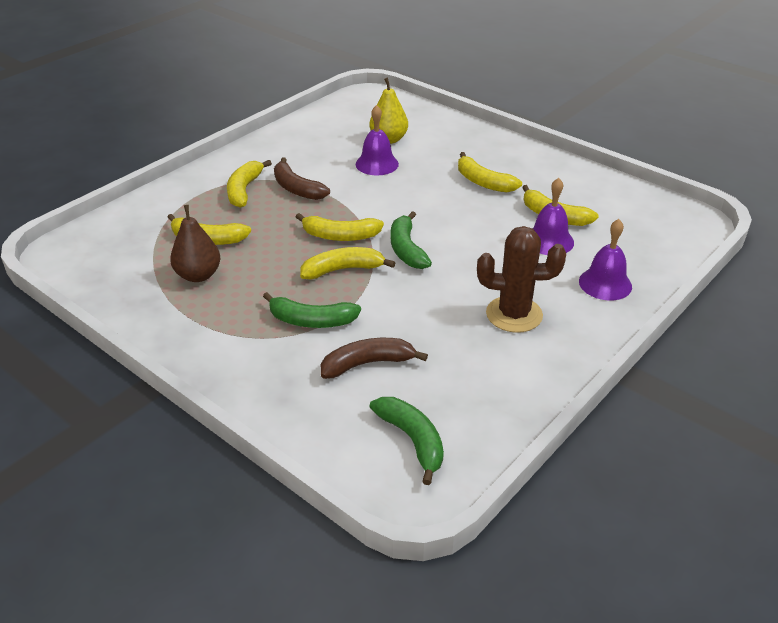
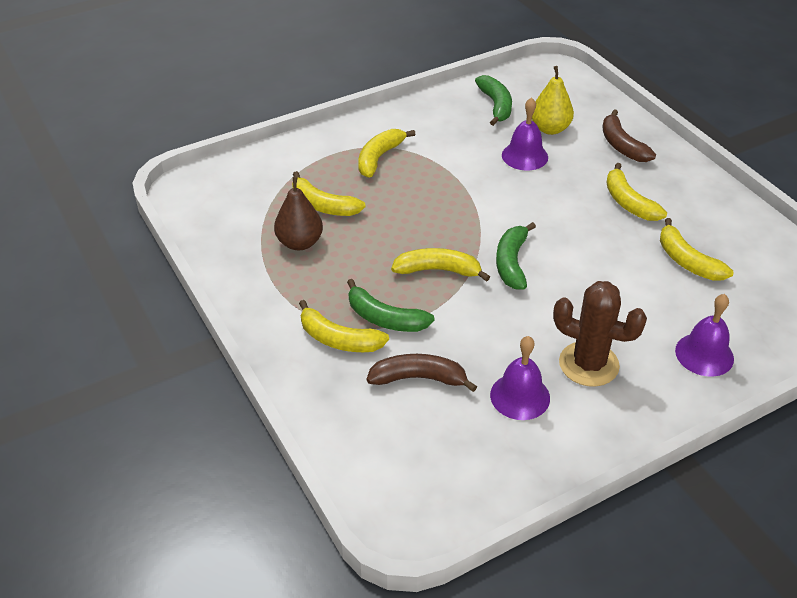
camera: 20 degrees right, 5 degrees up
brown banana [274,157,330,200] -> brown banana moved to [602,109,656,162]
yellow banana [296,213,384,241] -> yellow banana moved to [299,300,389,352]
green banana [369,397,444,485] -> green banana moved to [475,75,512,126]
purple bell [533,178,574,255] -> purple bell moved to [490,336,550,420]

